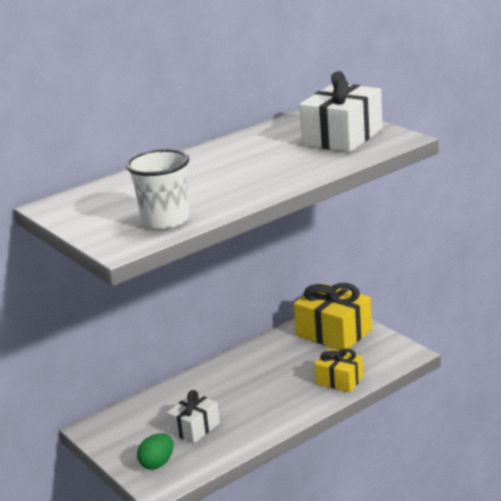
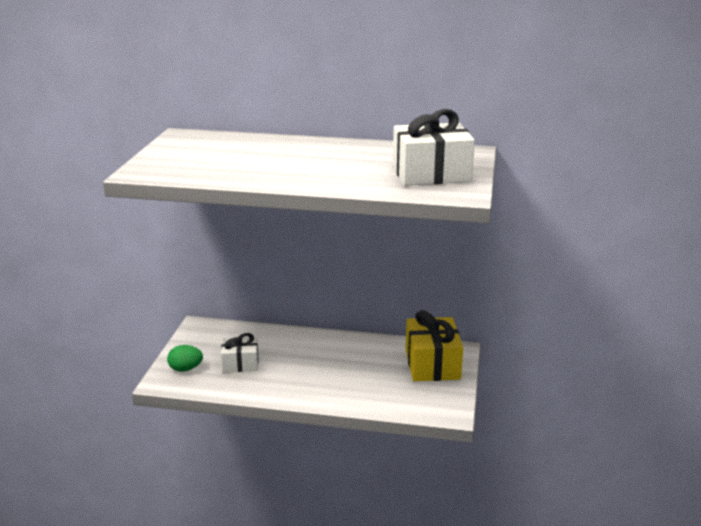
camera: 45 degrees right, 0 degrees up
white cup [126,149,189,229] -> none
yellow gift [315,348,364,392] -> none

